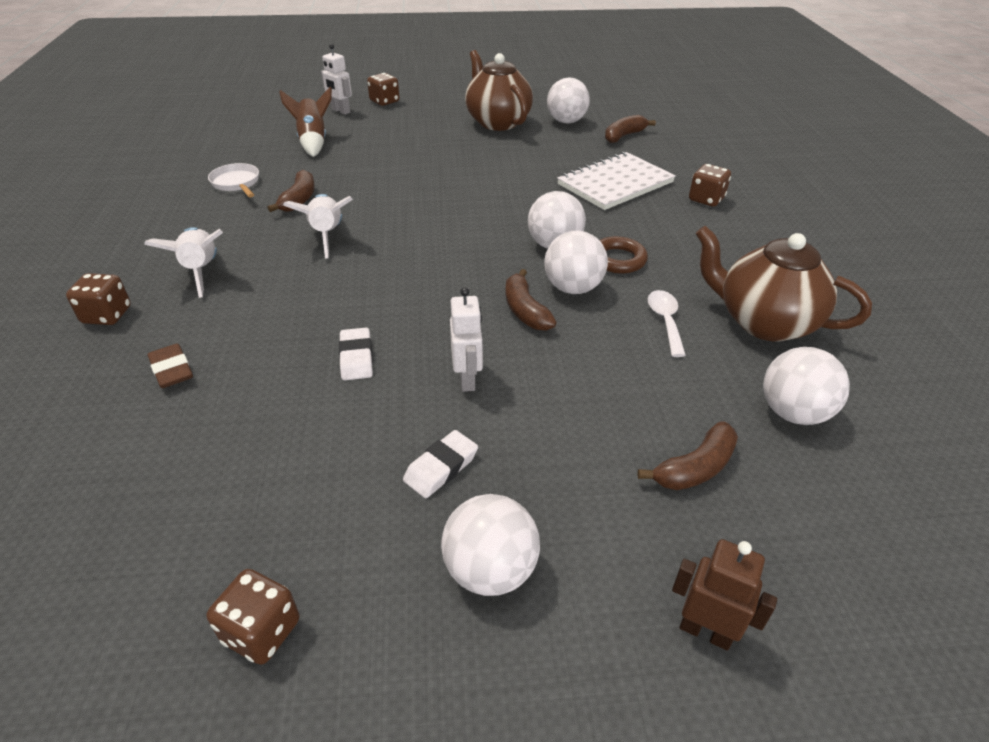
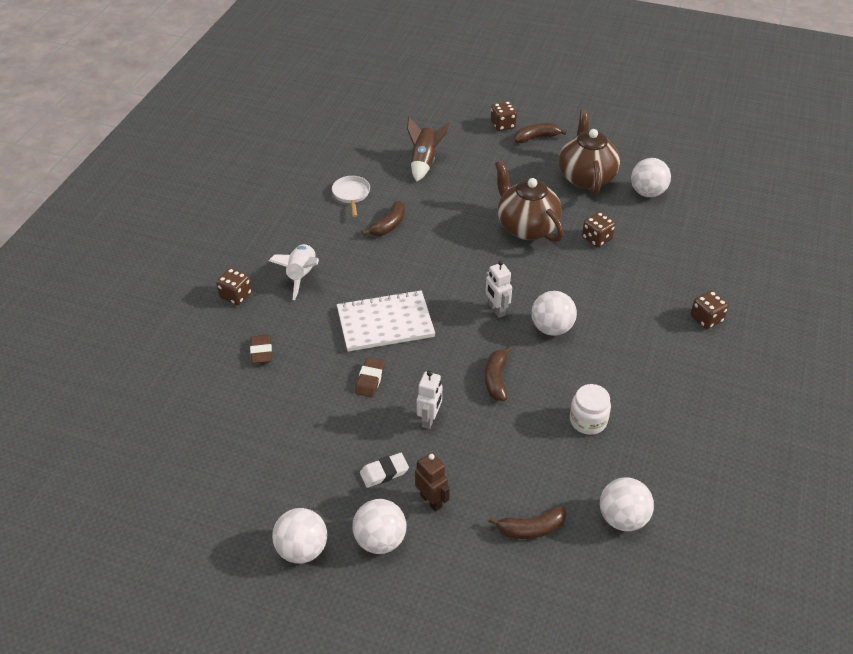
camera: 25 degrees right, 5 degrees up
brown dice [206,569,299,665] -> brown dice moved to [582,212,616,247]
white rocket [283,194,353,259] -> none
white robot [321,44,352,115] -> white robot moved to [485,260,512,318]
white eraser [339,327,373,381] -> brown eraser [355,357,385,397]
white ball [544,231,608,294] -> white ball moved to [272,508,327,564]
white notebook [557,152,676,210] -> white notebook moved to [337,290,435,352]
brown ring [600,236,648,273] -> none
brown banana [605,115,656,143] -> brown banana moved to [514,123,567,143]
white spoon [648,290,686,357] -> white jar [570,384,611,435]
brown robot [672,539,777,651] -> brown robot moved to [415,453,450,512]
brown teapot [695,226,872,341] -> brown teapot moved to [495,160,564,242]

